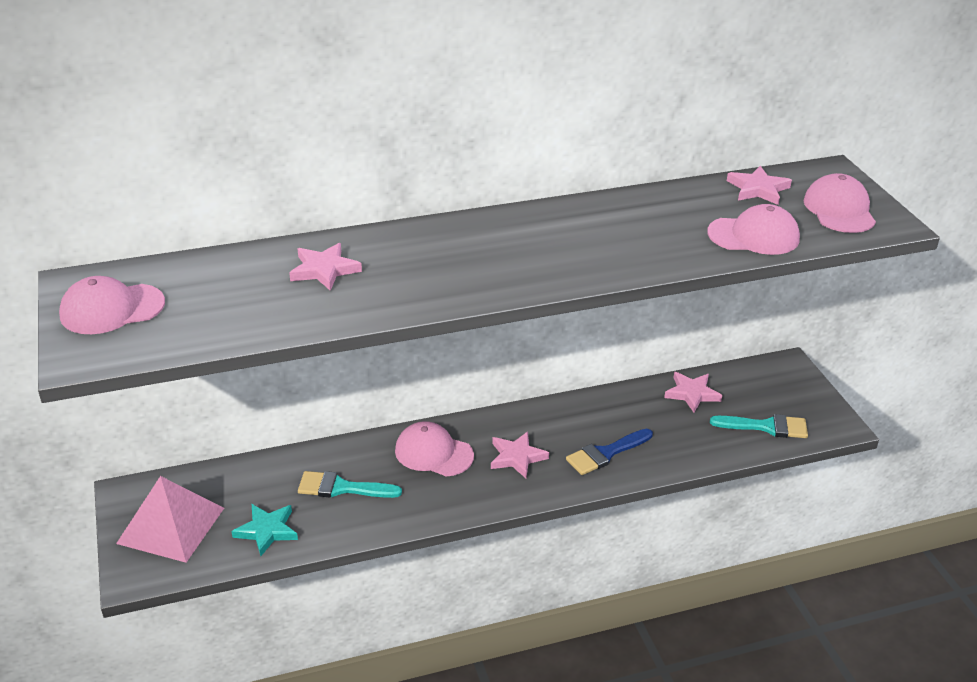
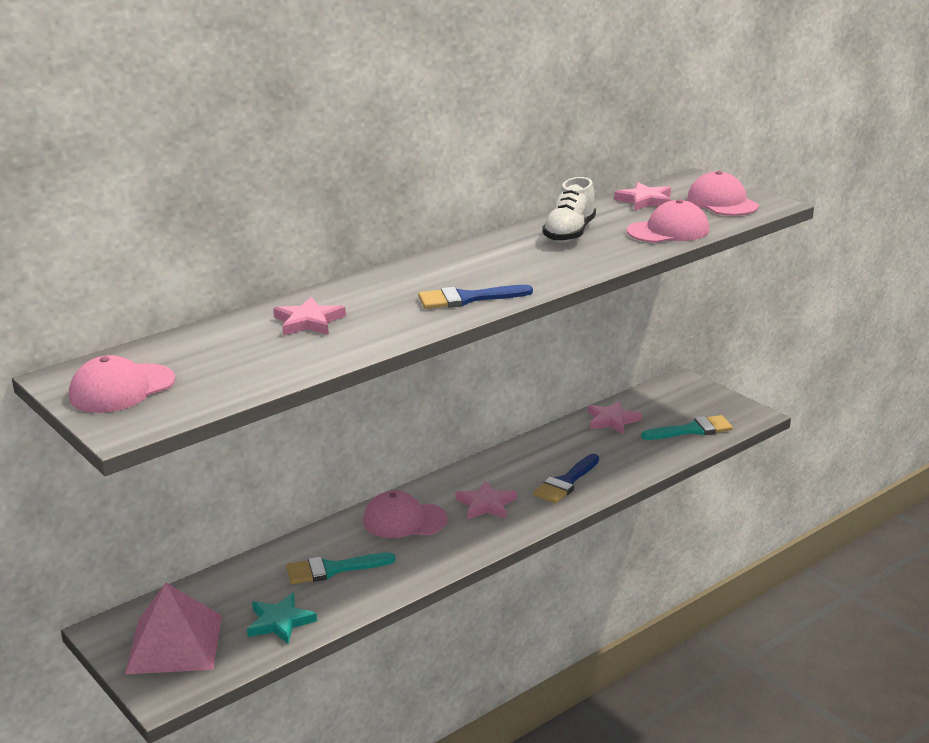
camera: 20 degrees left, 10 degrees down
none -> blue brush [418,285,533,309]
none -> white shoe [543,177,596,242]

